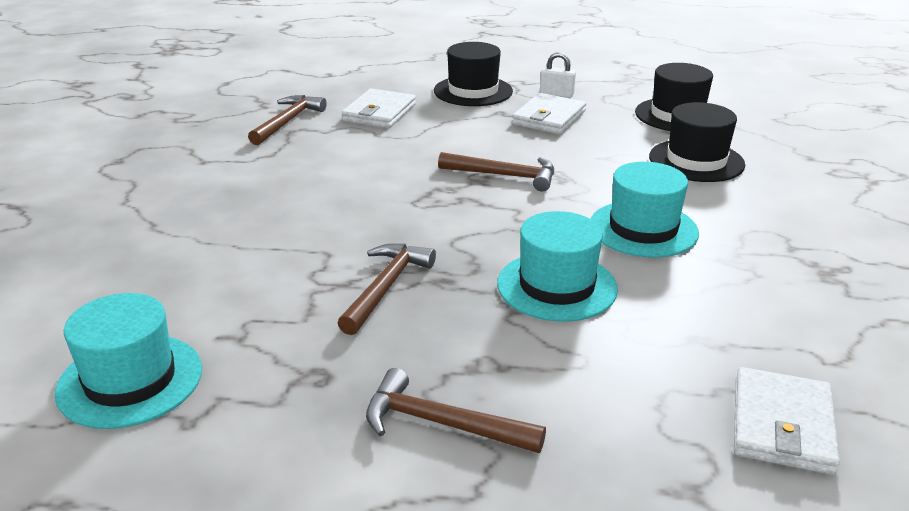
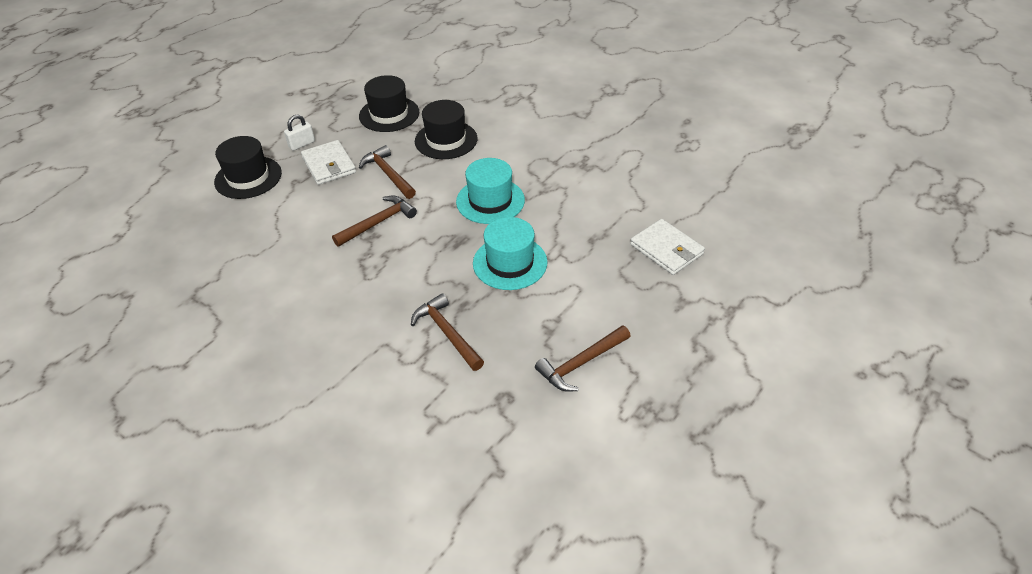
camera: 55 degrees left, 15 degrees up
turquoise hat [55,293,202,429] -> none
brown hammer [248,95,327,145] -> brown hammer moved to [359,145,416,199]
white wallet [342,88,416,128] -> none

